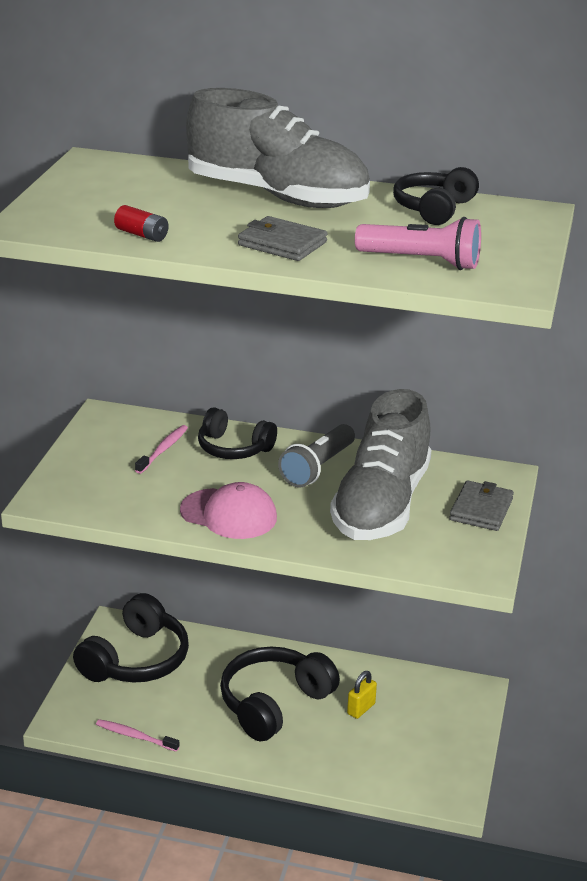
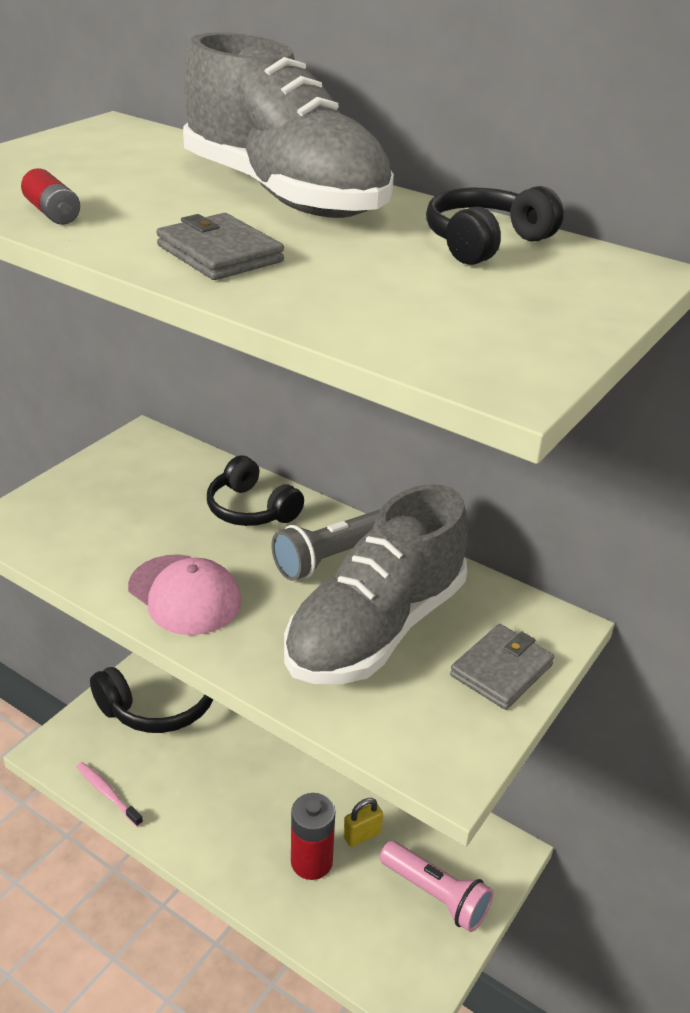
camera: 20 degrees right, 5 degrees up
pink toothbrush [135,425,188,474] -> none
black headphones [220,647,340,741] -> none
pink flashlight [355,217,481,270] -> pink flashlight moved to [380,841,493,932]
none -> red battery [291,793,335,880]

